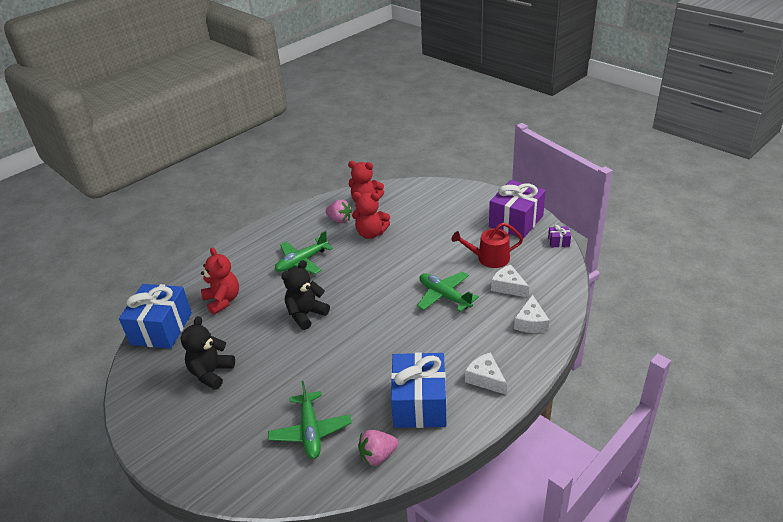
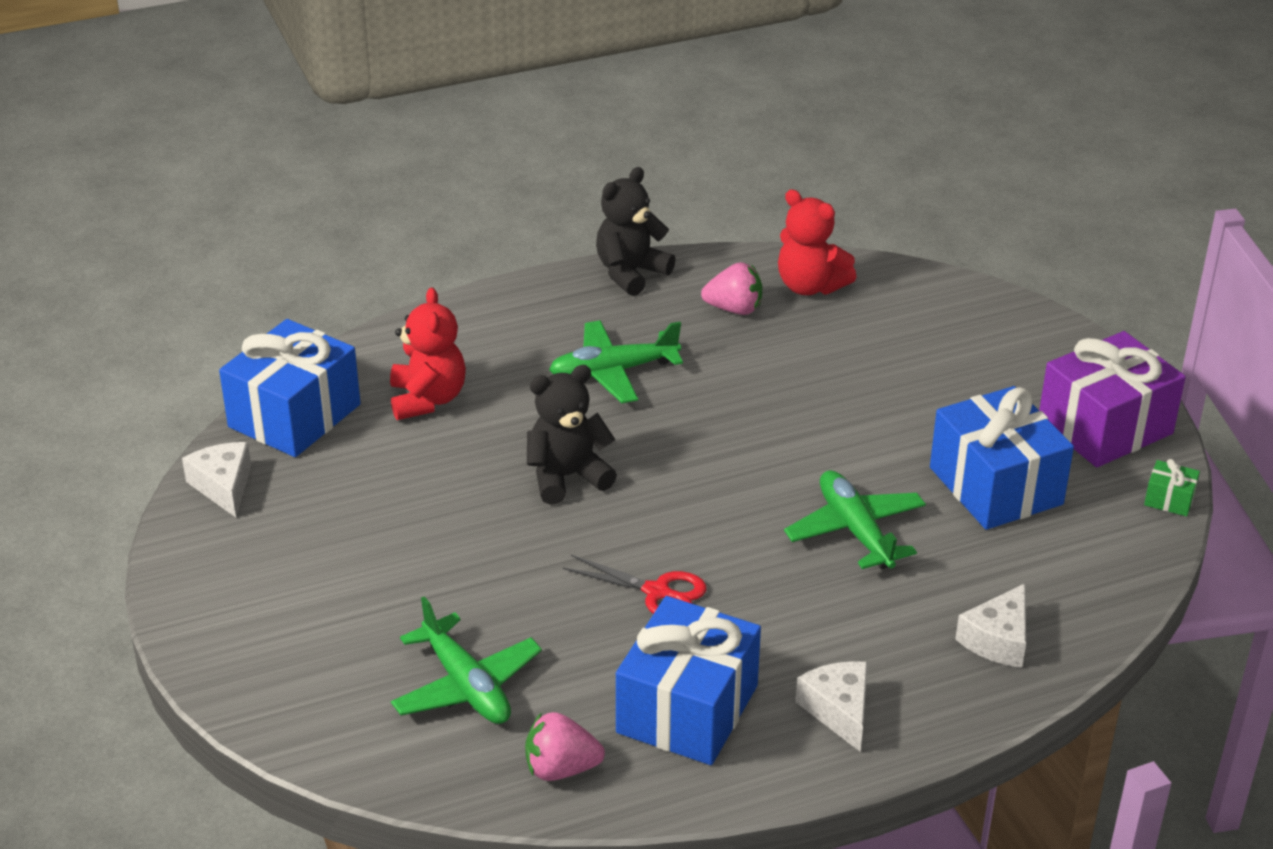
camera: 20 degrees right, 0 degrees up
black teddy bear [180,316,235,390] -> black teddy bear moved to [596,167,676,296]
green plane [268,381,352,459] -> green plane turned 45 degrees counterclockwise [391,596,542,724]
pink strawberry [325,199,352,223] -> pink strawberry turned 45 degrees counterclockwise [701,262,762,315]
red teddy bear [352,192,390,239] -> none
red watering can [451,223,523,268] -> blue gift [930,386,1074,530]
white cheese [491,265,529,298] -> white cheese moved to [182,442,251,517]
purple gift [548,225,571,248] -> green gift [1144,459,1200,516]
none -> red scissors [563,555,707,614]

